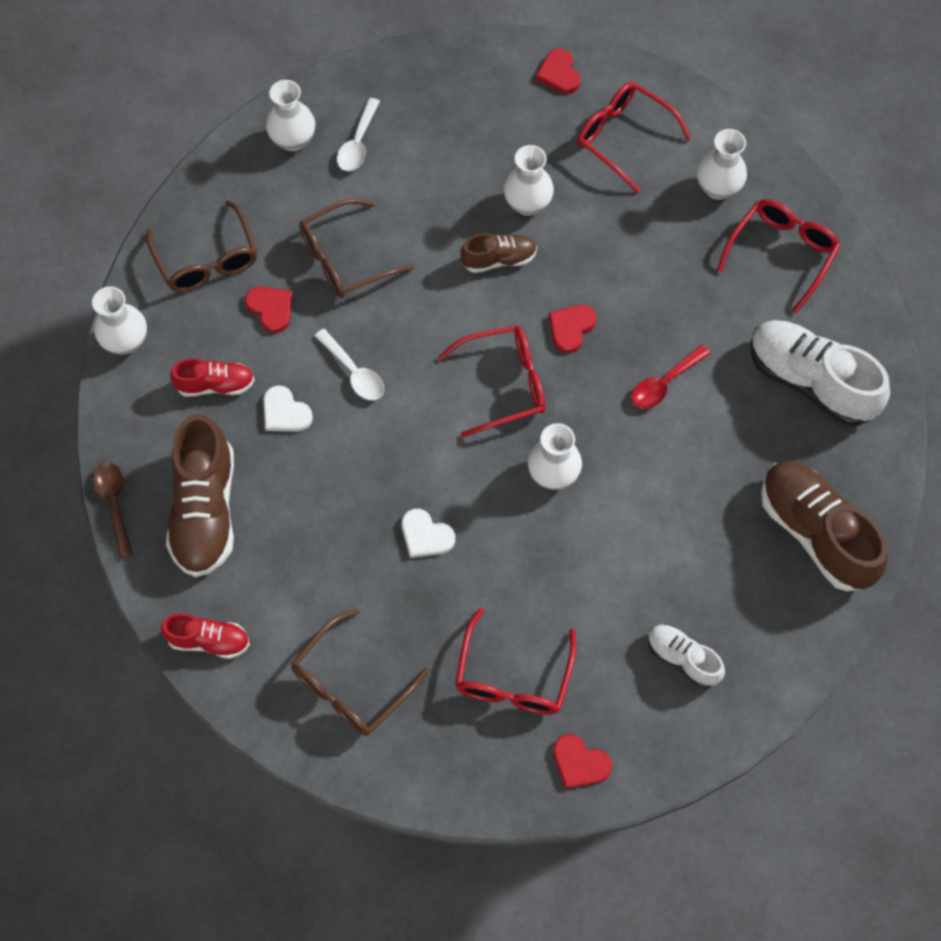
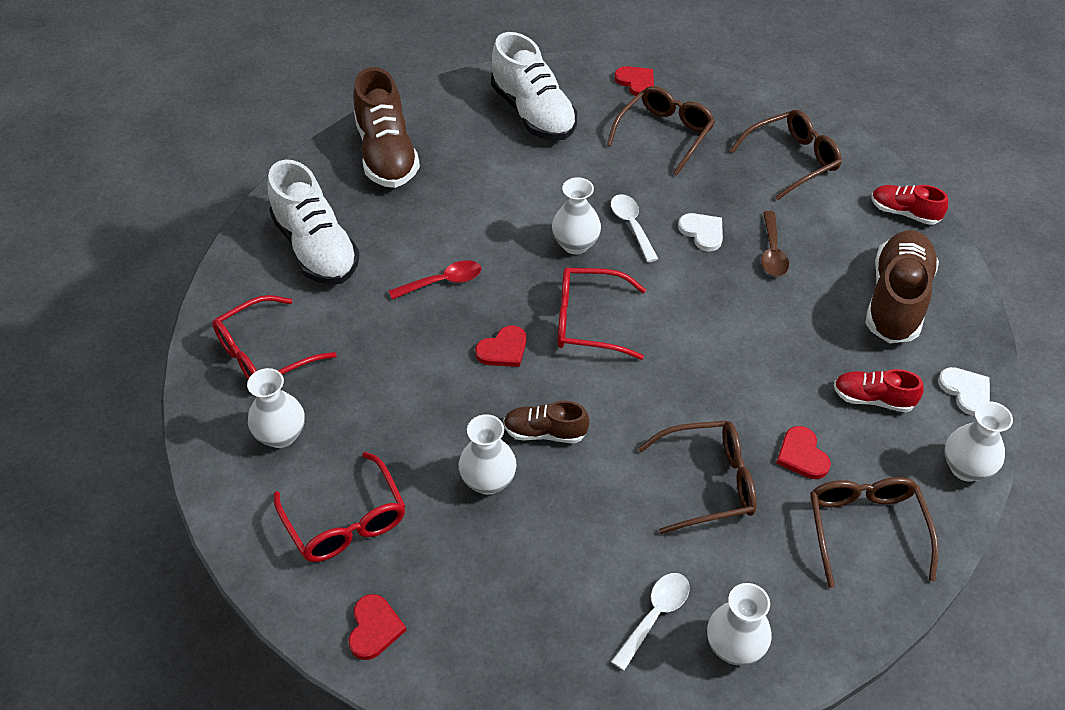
camera: 160 degrees left, 15 degrees down
brown spoon [93,462,133,558] -> brown spoon moved to [761,211,789,277]
white heart [263,385,313,432] -> white heart moved to [938,367,990,416]
white spoon [314,329,384,401] -> white spoon moved to [611,194,658,262]
red glasses [455,608,576,715] -> brown glasses [607,86,715,175]
white shoe [648,624,725,688] -> white shoe [491,32,577,141], size x1.86

